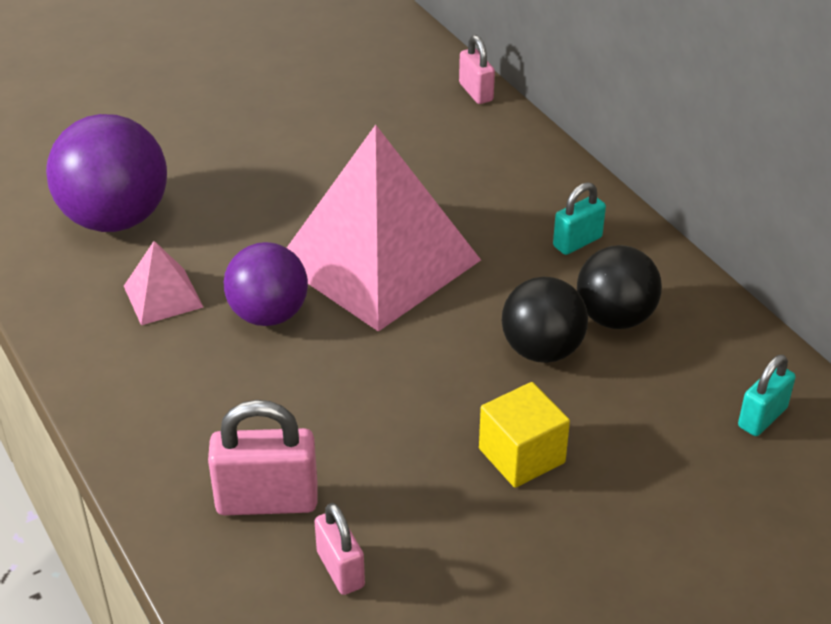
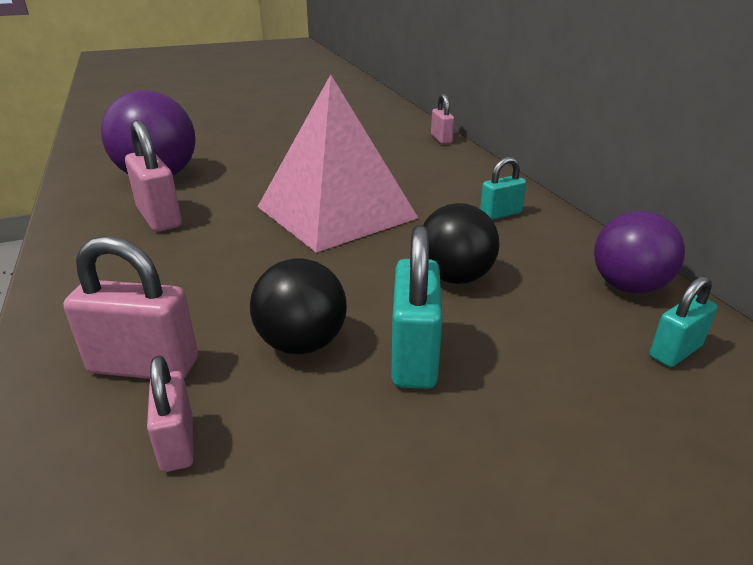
camera: 10 degrees right, 10 degrees down
pink pyramid [124,241,203,325] -> pink padlock [125,120,182,232]
purple ball [224,242,308,326] -> purple ball moved to [594,211,685,293]
yellow cube [479,382,570,488] -> turquoise padlock [391,225,442,389]
black ball [577,245,662,329] -> black ball moved to [250,258,347,354]

